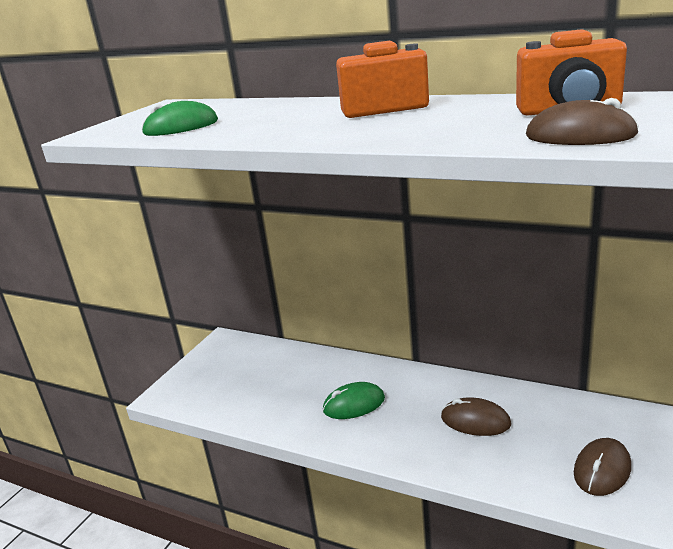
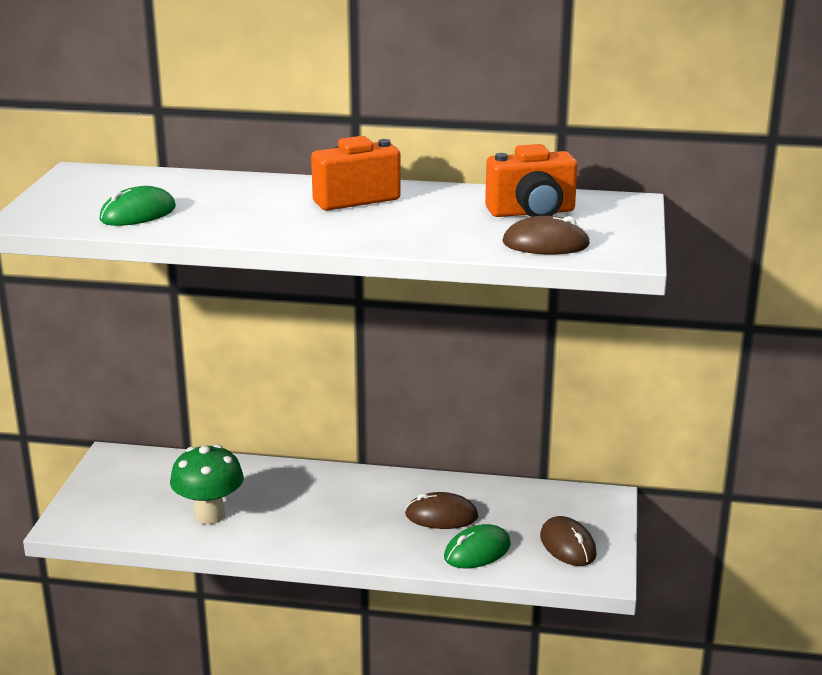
camera: 20 degrees left, 0 degrees up
green mouse [323,382,385,419] -> green mouse moved to [444,524,511,569]
brown mouse [574,438,631,496] -> brown mouse turned 45 degrees counterclockwise [540,516,597,566]
none -> green mushroom [170,444,244,524]

